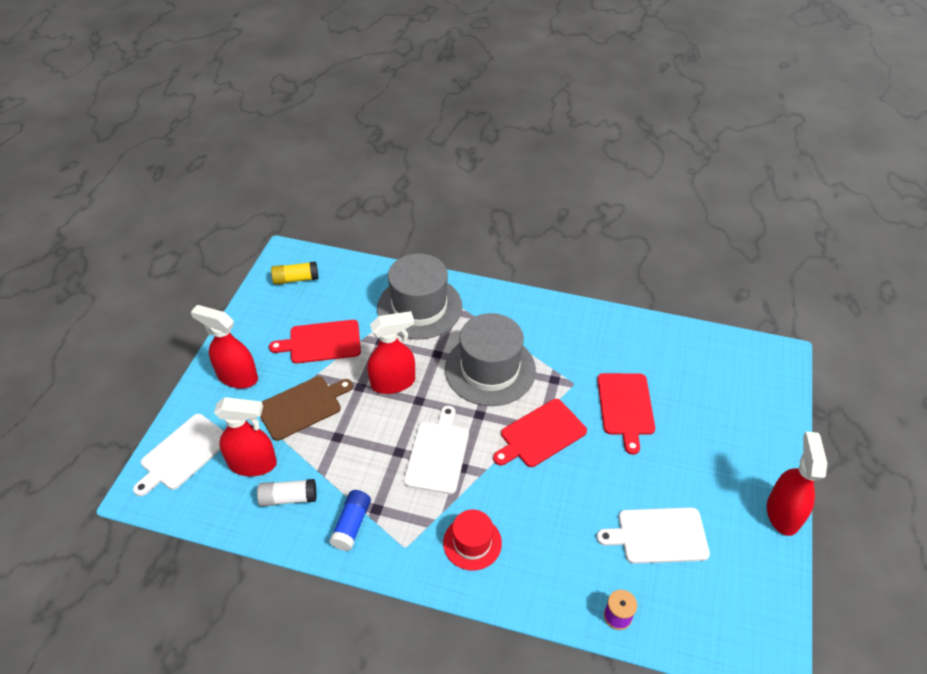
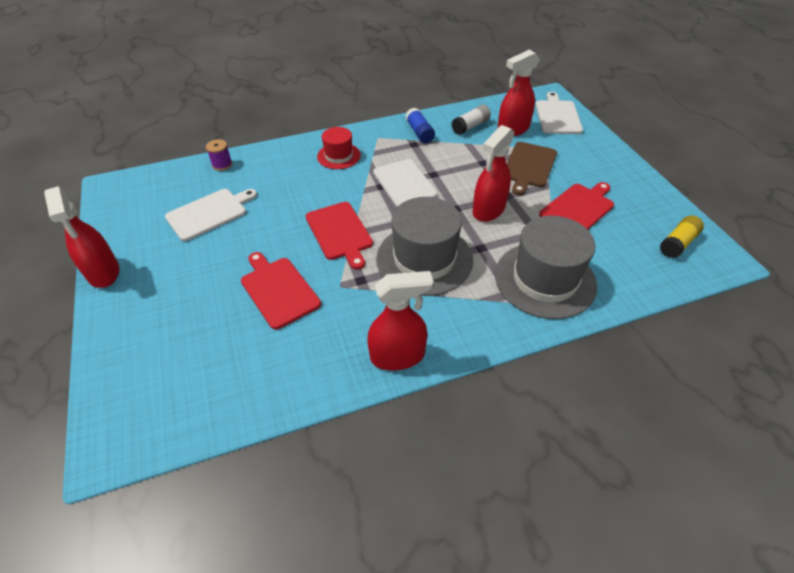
camera: 145 degrees right, 0 degrees up
red spray bottle [191,305,258,389] -> red spray bottle moved to [368,271,434,371]
red cutting board [493,399,587,467] -> red cutting board turned 135 degrees clockwise [306,202,373,270]

